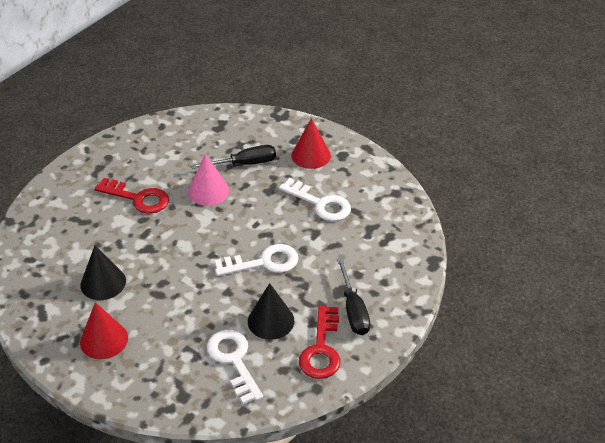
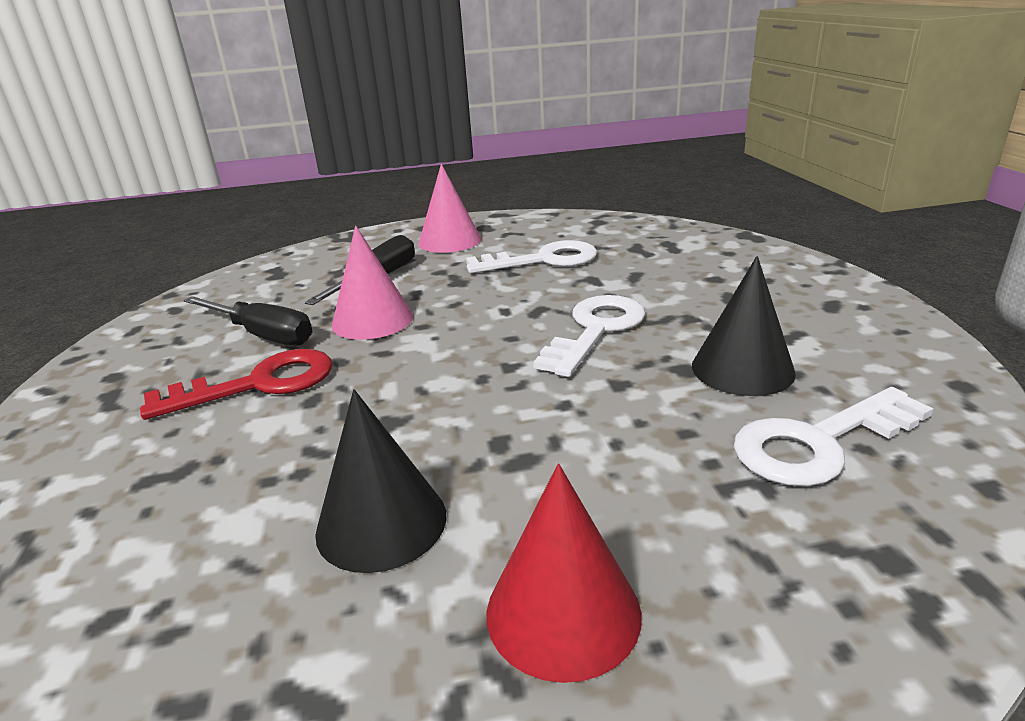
camera: 45 degrees left, 15 degrees down
white key [207,330,263,404] -> white key turned 45 degrees counterclockwise [734,387,934,486]
red cone [291,118,331,169] -> pink cone [418,164,481,253]
red key [299,305,340,379] -> none
black screwdriver [337,257,370,335] -> black screwdriver moved to [183,296,312,345]

